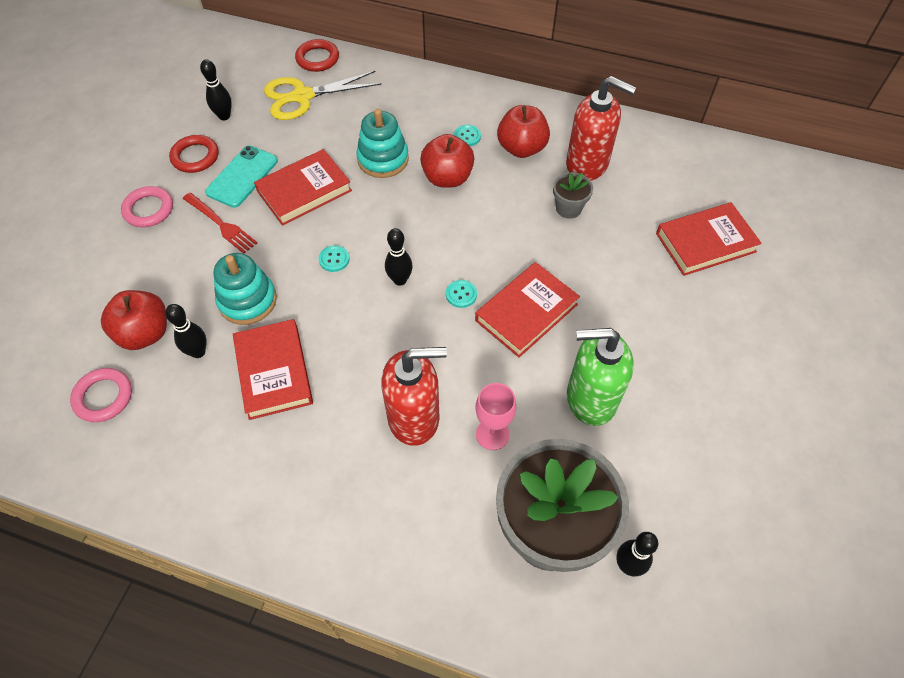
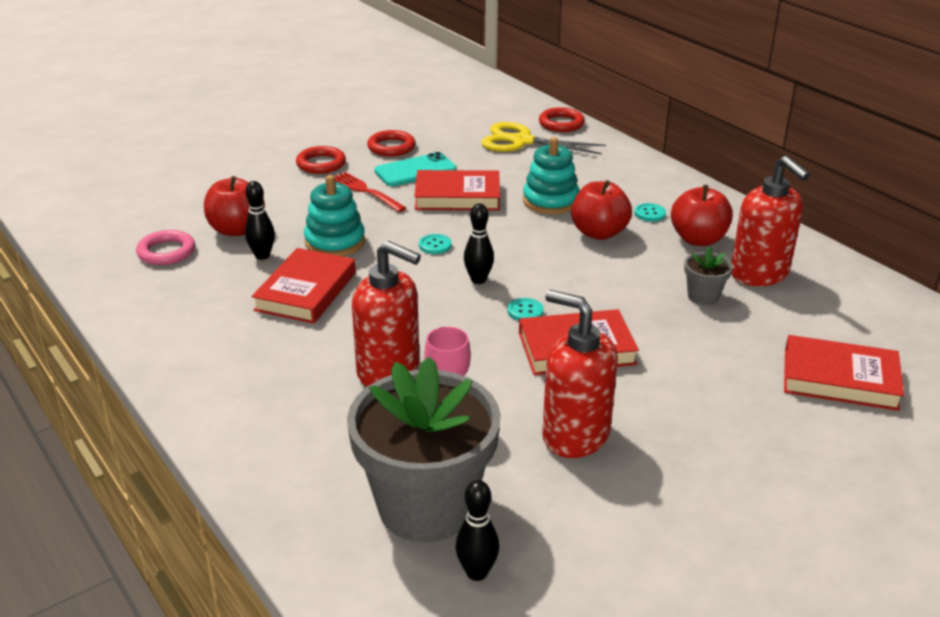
camera: 35 degrees right, 25 degrees down
pink ring [121,186,173,227] -> red ring [296,146,346,174]
red fork [183,193,257,254] -> red fork turned 150 degrees clockwise [334,172,406,212]
black bowling pin [200,59,232,120] -> none
green soap dispenser [567,328,634,426] -> red soap dispenser [542,290,618,458]

